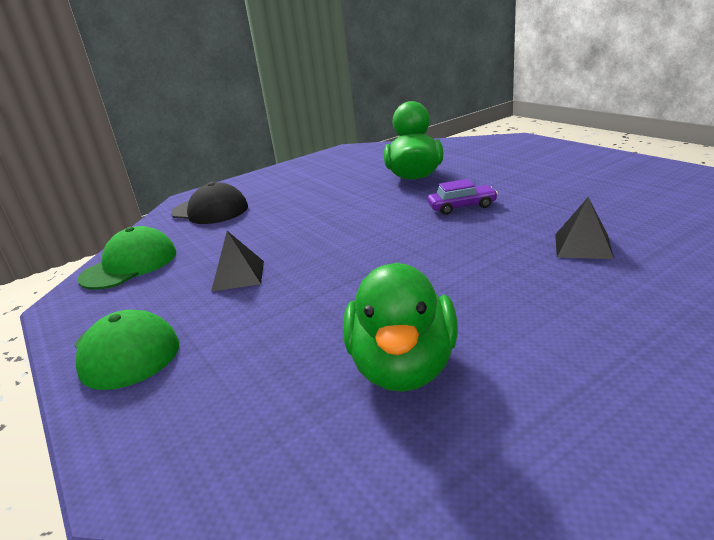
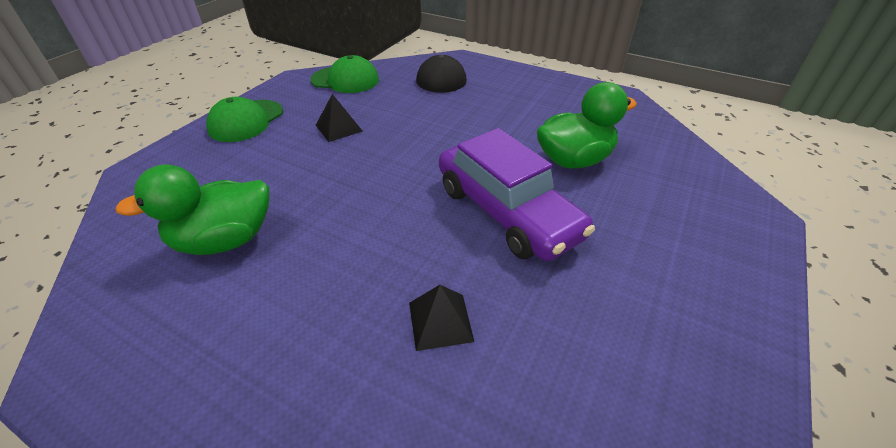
camera: 60 degrees right, 15 degrees up
purple car [428,179,498,215] -> purple car [439,128,595,261], size x2.33

